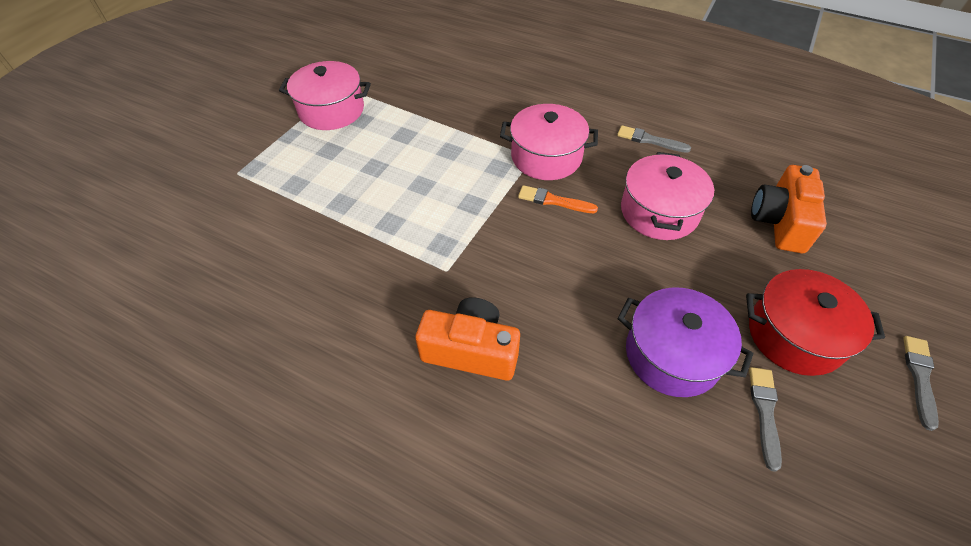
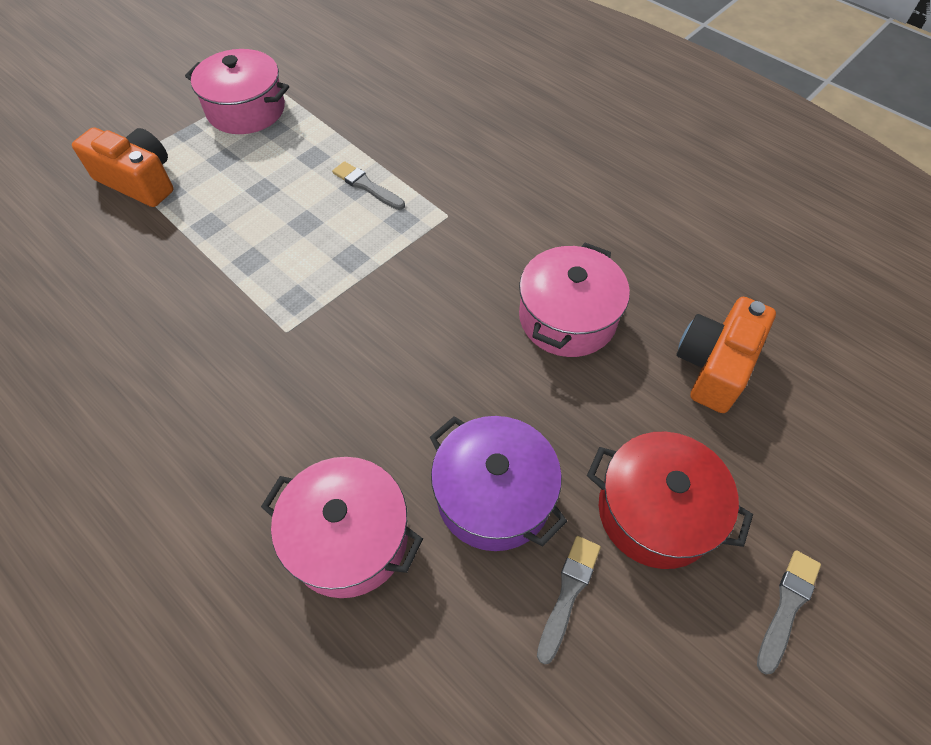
camera: 15 degrees right, 5 degrees up
orange camera [415,297,520,381] -> orange camera moved to [72,127,173,207]
pink pot [500,104,598,180] -> pink pot moved to [261,457,423,598]
orange brush [518,185,598,213] -> none
grey brush [617,125,691,153] -> grey brush moved to [332,161,405,210]

